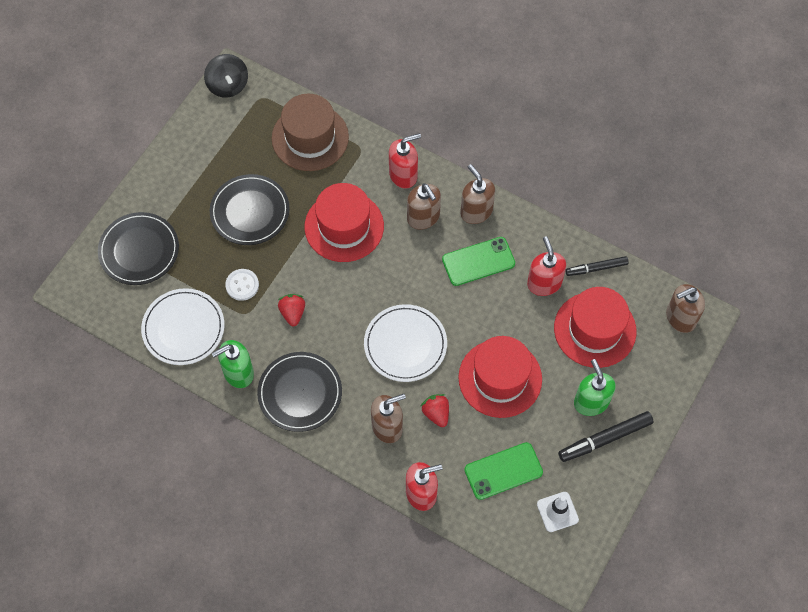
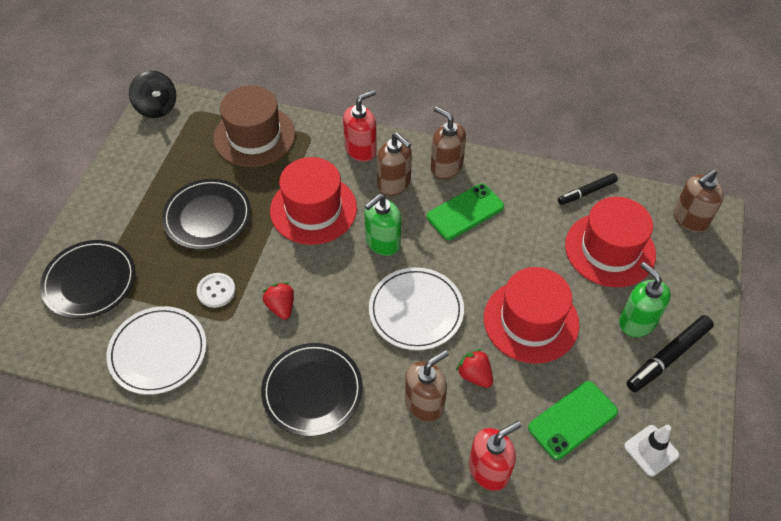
camera: 15 degrees left, 10 degrees down
green soap dispenser [212,340,254,388] -> green soap dispenser moved to [364,194,401,256]
red soap dispenser [527,236,566,296] -> none

